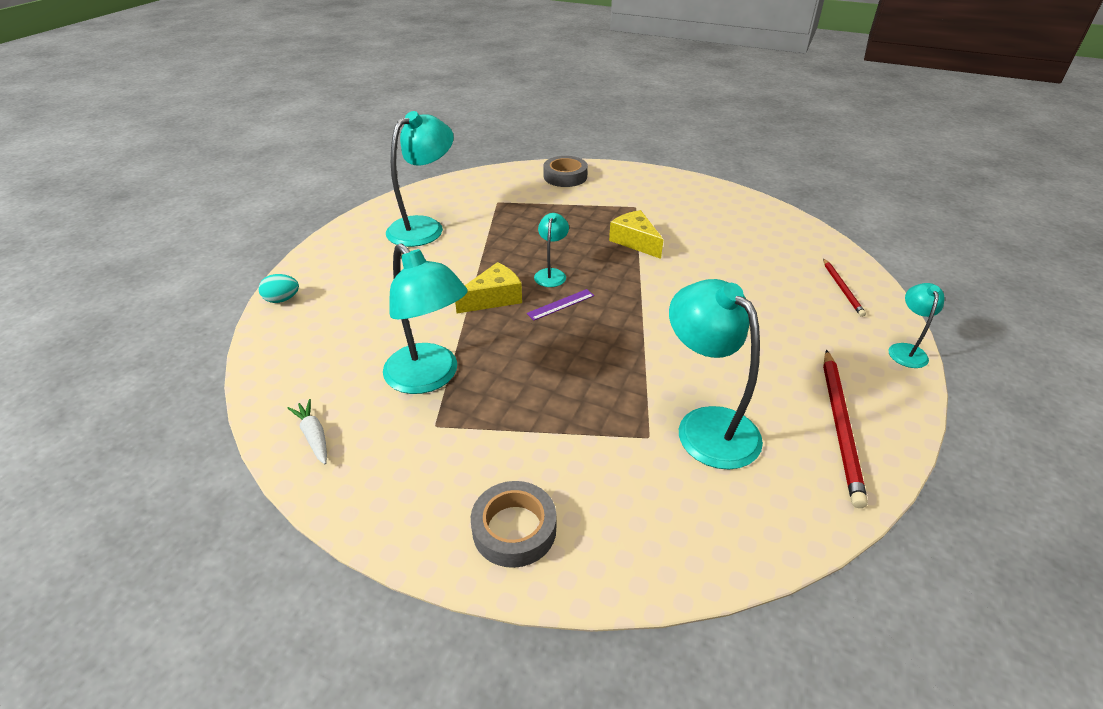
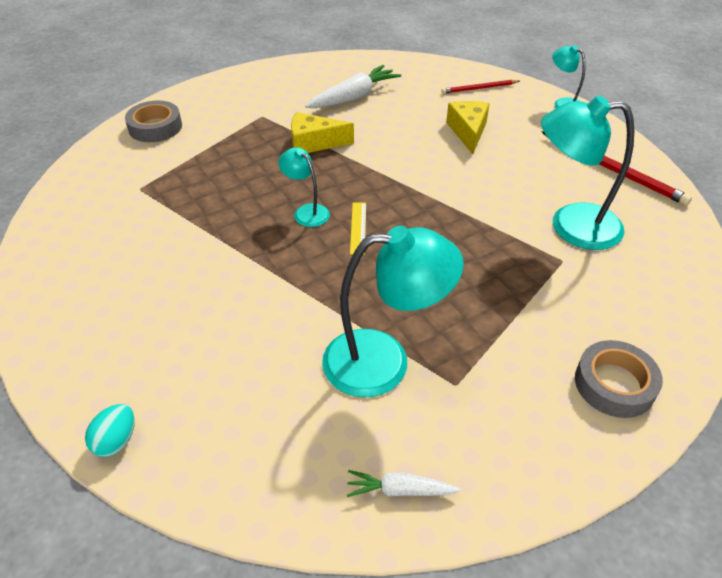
camera: 55 degrees left, 5 degrees up
turquoise lamp [386,111,454,247] -> none
yellow cheese [455,262,522,313] -> yellow cheese moved to [446,101,490,154]
purple ruler [527,289,594,320] -> yellow ruler [350,202,366,255]
red pencil [823,258,866,317] -> red pencil turned 135 degrees clockwise [441,80,520,94]
none -> white carrot [305,65,401,108]

